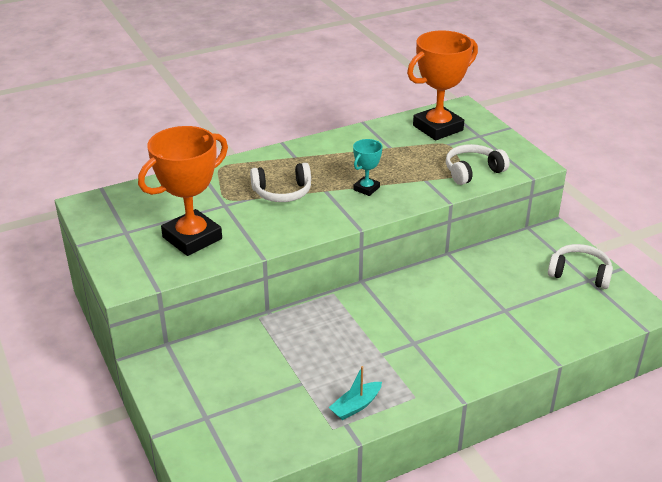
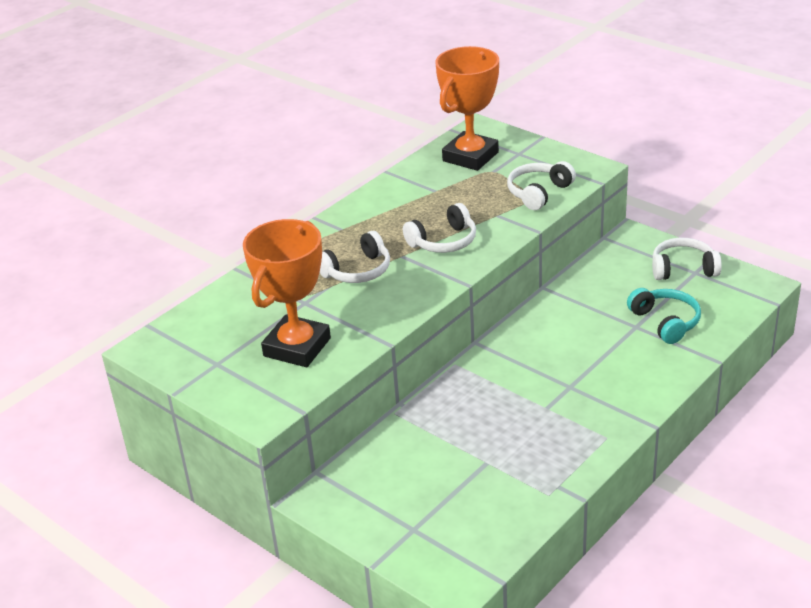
camera: 20 degrees left, 0 degrees up
turquoise boat [328,366,382,420] -> none
turquoise trophy [353,139,382,196] -> white headphones [403,203,476,253]
none -> turquoise headphones [627,288,701,344]

